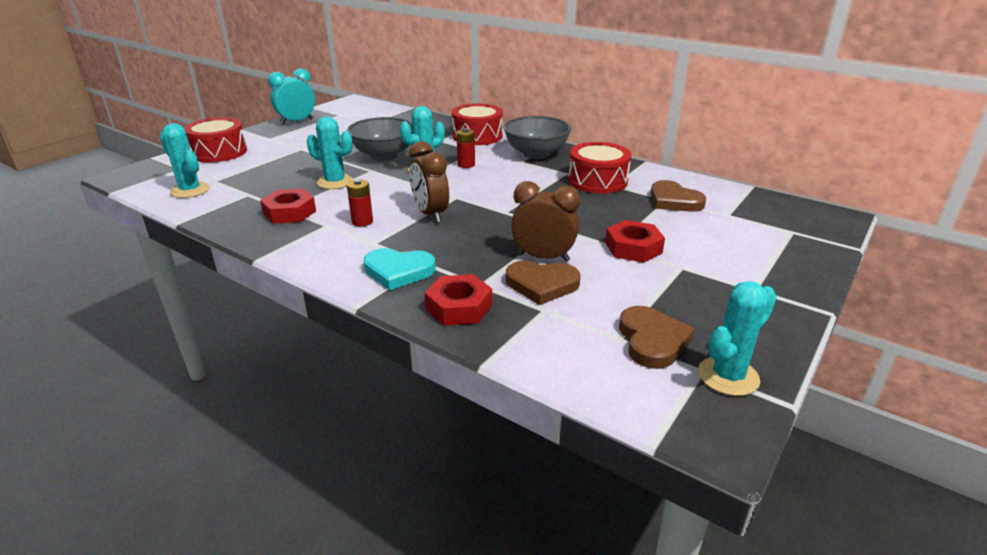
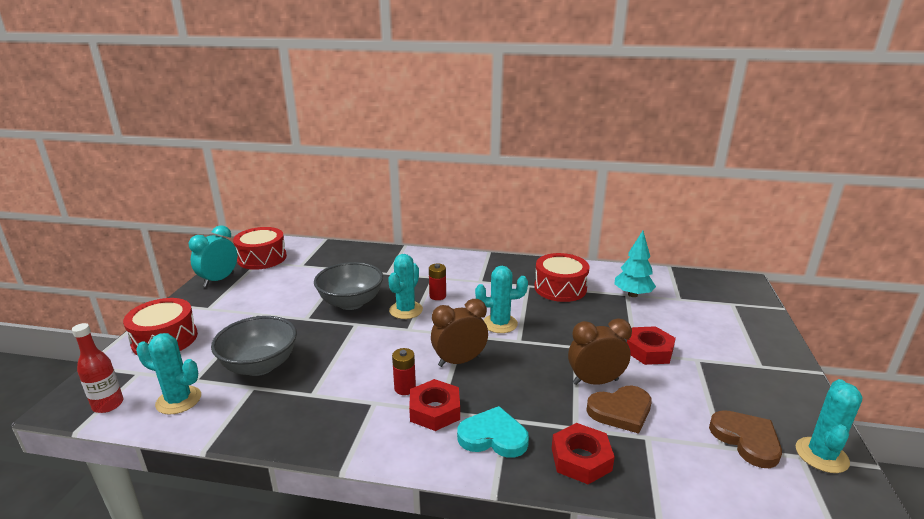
camera: 25 degrees left, 5 degrees down
red nut [260,189,316,224] -> red nut moved to [409,379,460,431]
turquoise cactus [307,116,353,189] -> turquoise cactus moved to [475,266,528,333]
turquoise heart [364,248,435,290] -> turquoise heart turned 150 degrees counterclockwise [457,406,529,458]
brown clock [409,141,449,223] -> brown clock turned 120 degrees clockwise [431,299,488,367]
red drum [452,104,503,145] -> red drum moved to [233,227,287,270]
grey bowl [503,116,571,159] -> grey bowl moved to [211,316,297,376]
brown heart [650,180,706,212] -> turquoise tree [614,231,656,297]
none -> red bottle [72,323,124,413]

